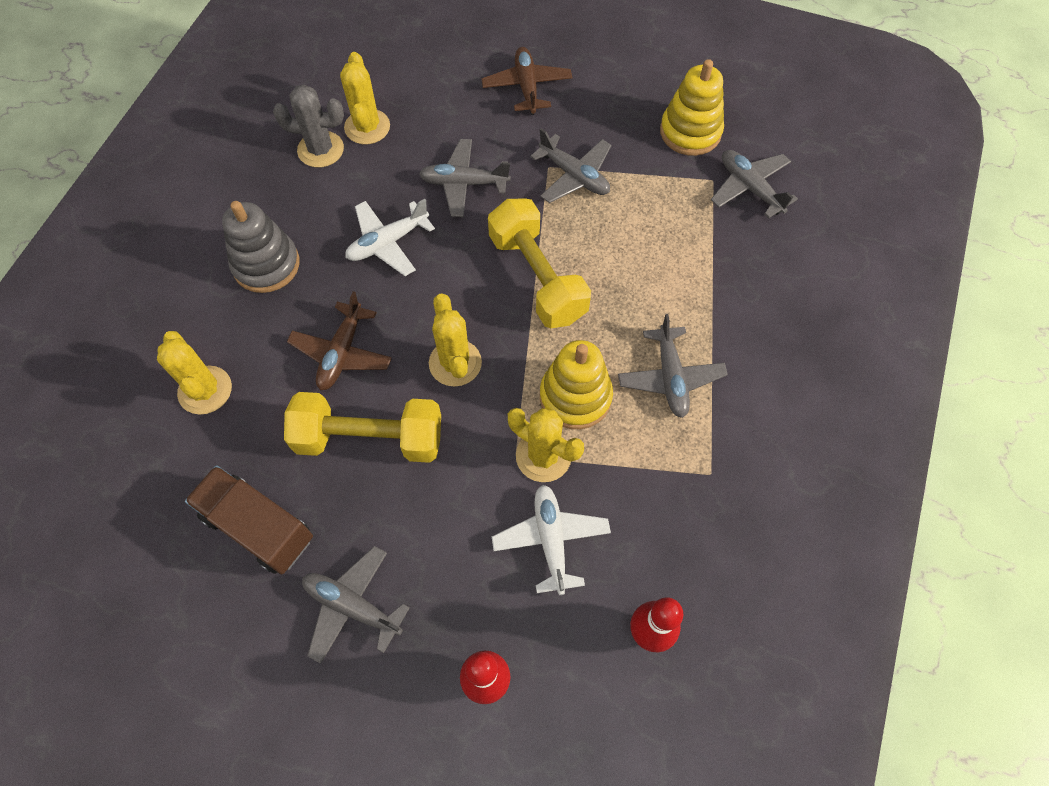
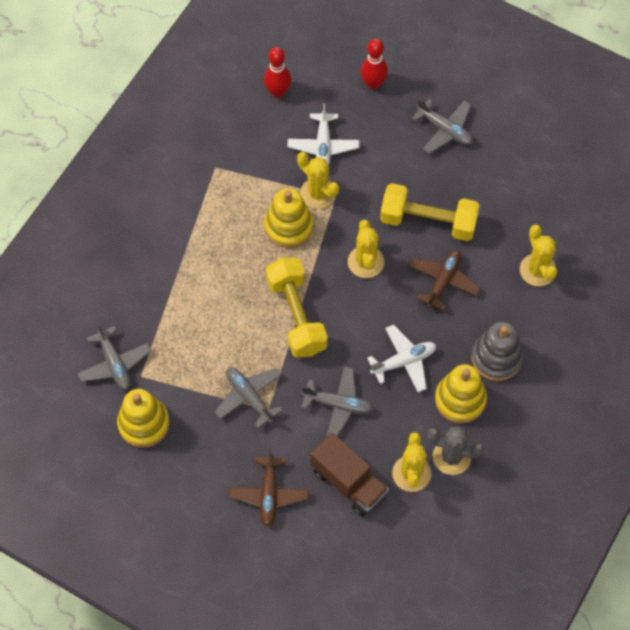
camera: 170 degrees left, 0 degrees up
brown truck [185,465,313,575] -> brown truck moved to [310,433,389,517]
grey plane [618,314,728,418] -> none
none -> yellow stacking toy [435,364,487,424]

